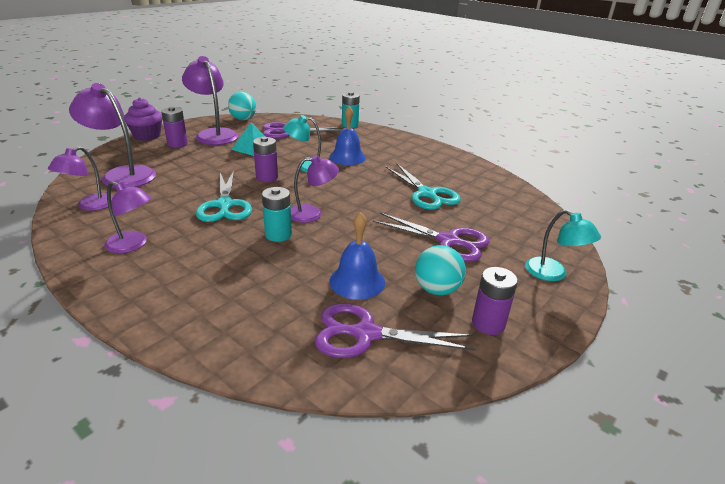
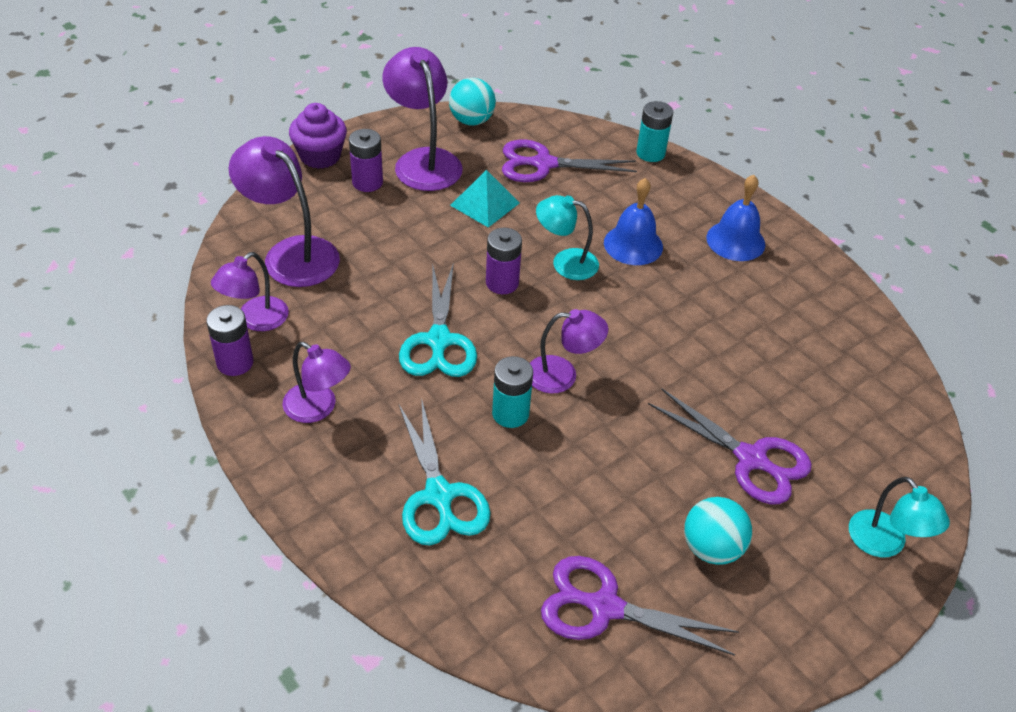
camera: 10 degrees right, 15 degrees up
blue bell [329,212,385,300] -> blue bell moved to [707,175,765,261]
turquoise scissors [386,164,461,210] -> turquoise scissors moved to [399,397,491,545]
purple battery [472,267,518,335] -> purple battery moved to [206,305,254,376]

